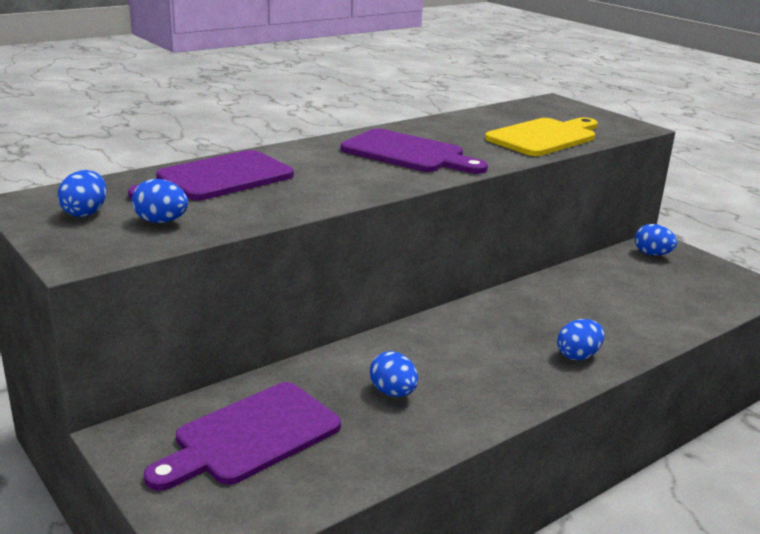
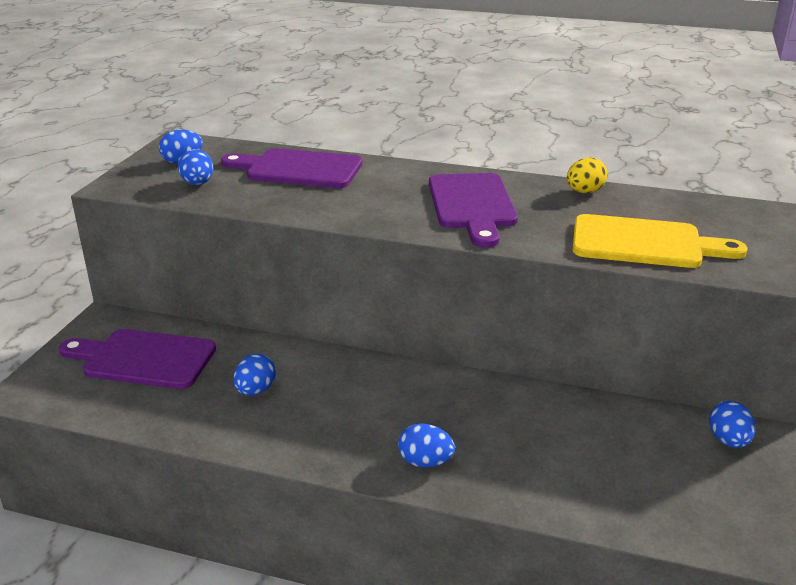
camera: 55 degrees right, 5 degrees up
none -> yellow egg [567,157,608,193]

